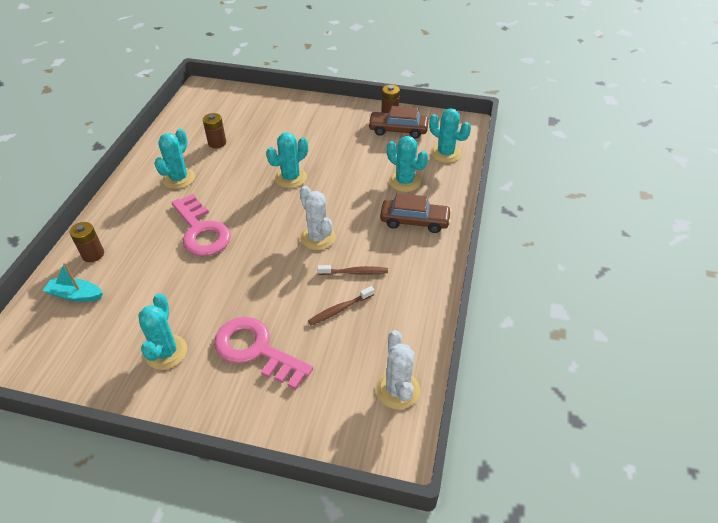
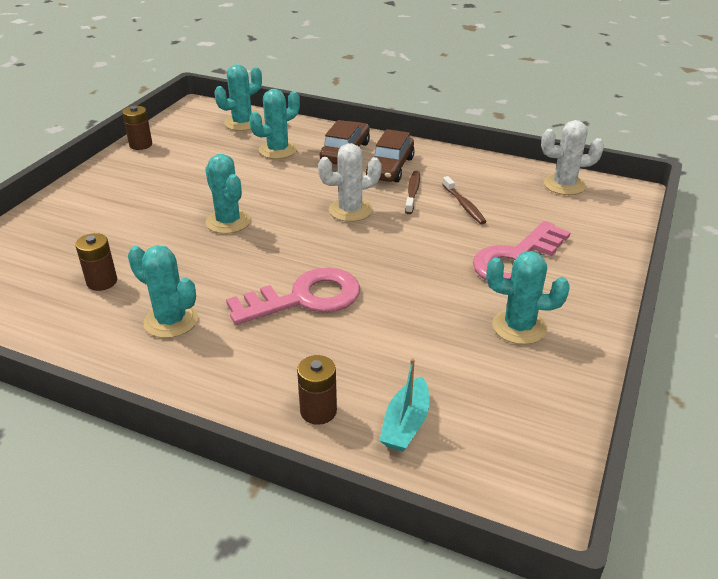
camera: 80 degrees left, 10 degrees down
brown car [368,106,429,139] -> brown car moved to [366,129,415,182]

